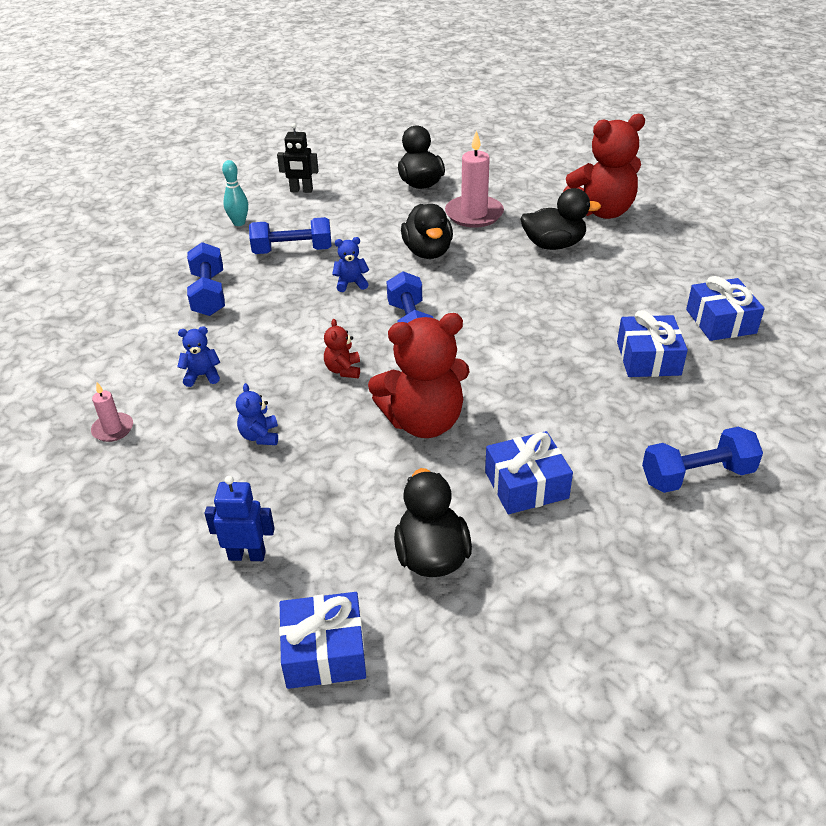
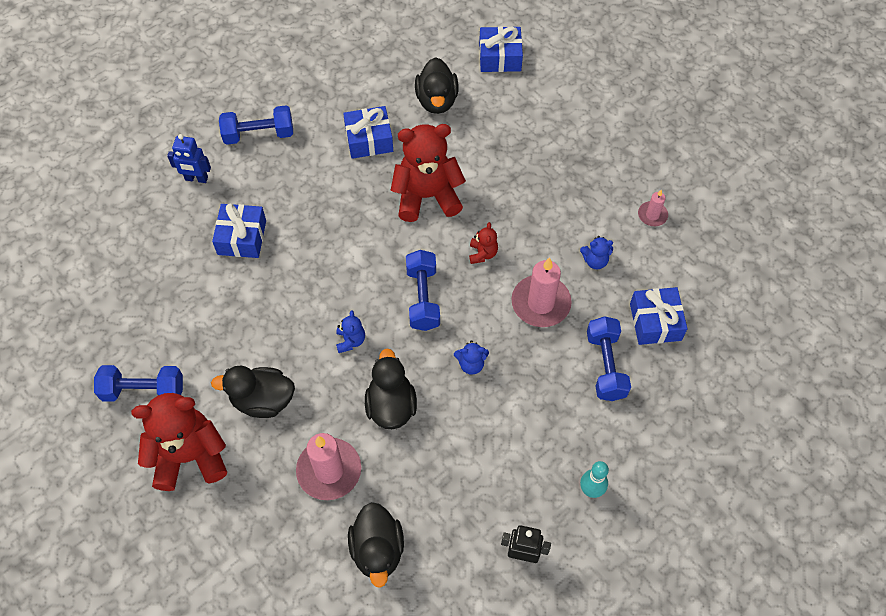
camera: 175 degrees left, 20 degrees up
blue robot [204,476,275,561] -> blue robot moved to [167,134,211,183]
blue teddy bear [236,383,278,445] -> blue teddy bear moved to [336,310,365,353]
blue dumbbell [249,217,332,254] -> blue dumbbell moved to [94,365,183,402]
blue gift [686,276,765,341] -> blue gift moved to [630,287,687,345]
none -> pink candle [511,257,572,327]

